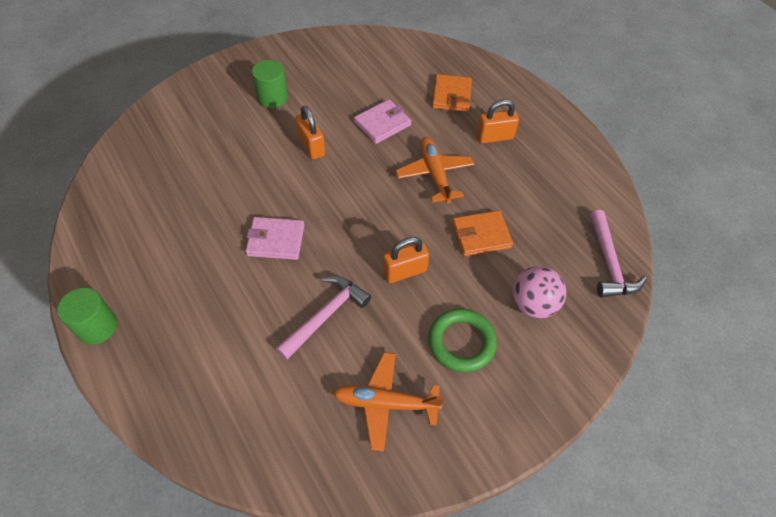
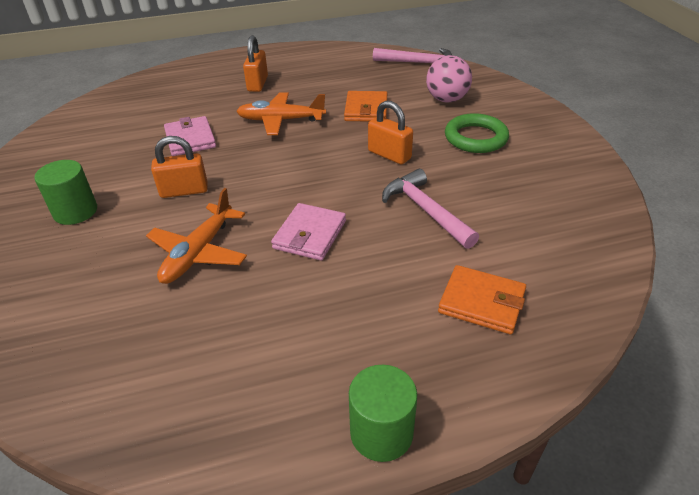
camera: 70 degrees left, 15 degrees down
orange plane [333,352,445,451] -> orange plane moved to [146,188,247,284]
orange padlock [383,237,429,283] -> orange padlock turned 45 degrees counterclockwise [368,101,413,165]
orange wallet [432,74,472,112] -> orange wallet moved to [438,265,526,334]

